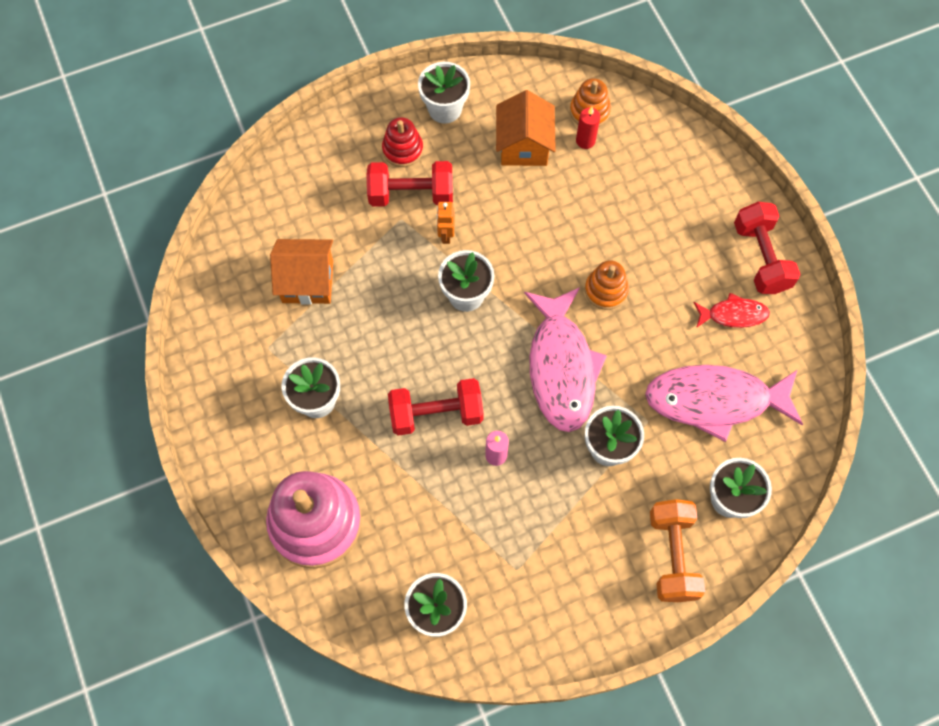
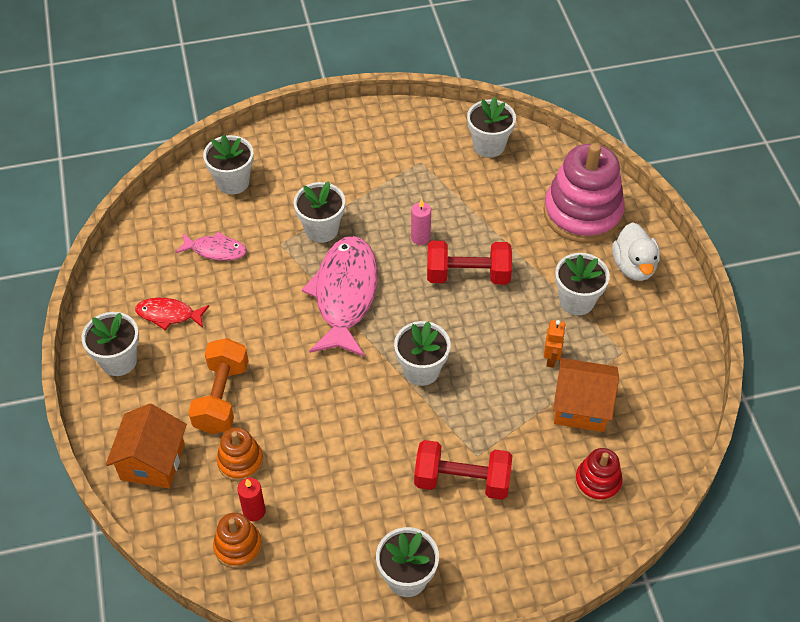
camera: 170 degrees left, 15 degrees down
red stacking toy [382,117,423,167] -> red stacking toy moved to [575,448,623,503]
orange robot [437,202,454,244] -> orange robot moved to [544,320,566,368]
orange house [496,90,556,166] -> orange house moved to [106,404,187,488]
orange stacking toy [585,261,629,310] -> orange stacking toy moved to [217,427,263,482]
pink fish [645,365,803,442] -> pink fish [175,231,247,261], size x0.50
orange dumbbell [650,499,705,602] -> orange dumbbell moved to [188,338,249,434]
red dumbbell [734,202,801,294] -> white flower pot [82,312,139,376]
none -> white duck [612,222,660,281]

